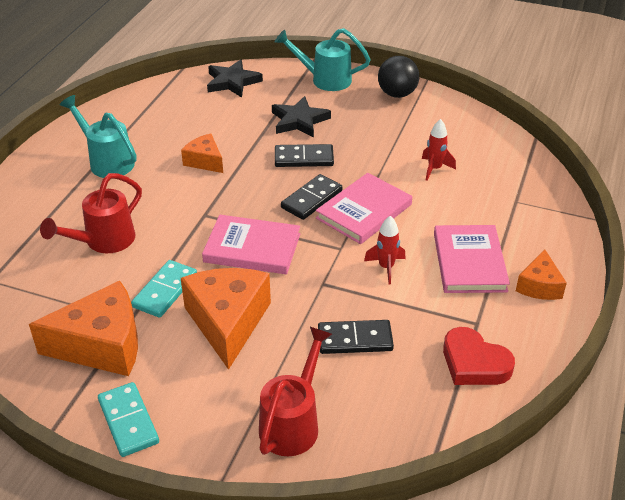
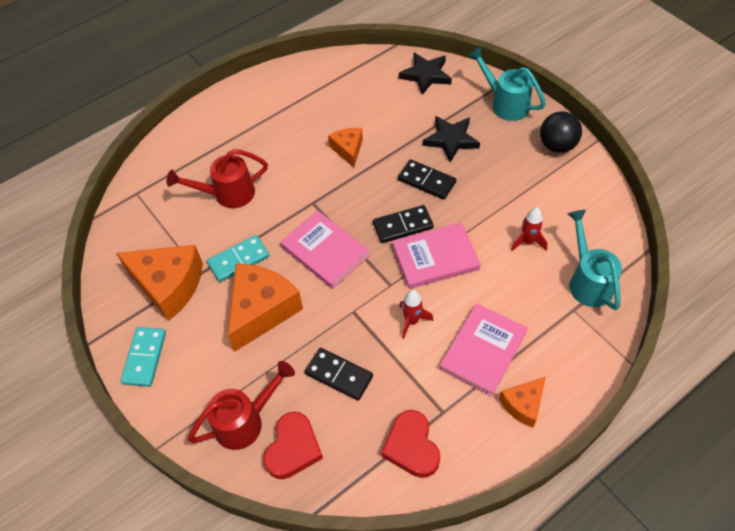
camera: 35 degrees right, 15 degrees up
turquoise watering can [60,95,137,178] -> turquoise watering can moved to [568,210,622,310]
none -> red heart [263,412,323,479]

